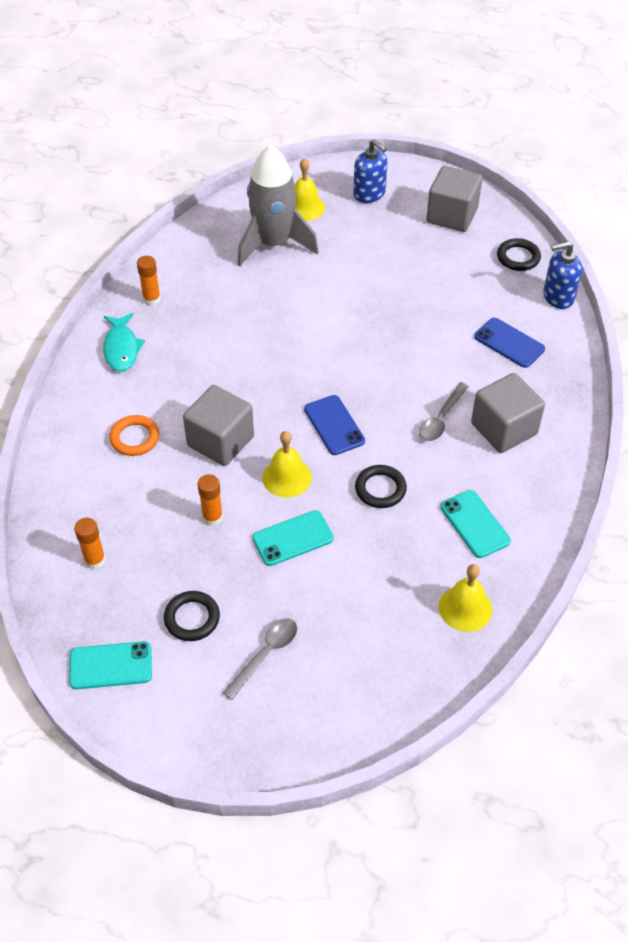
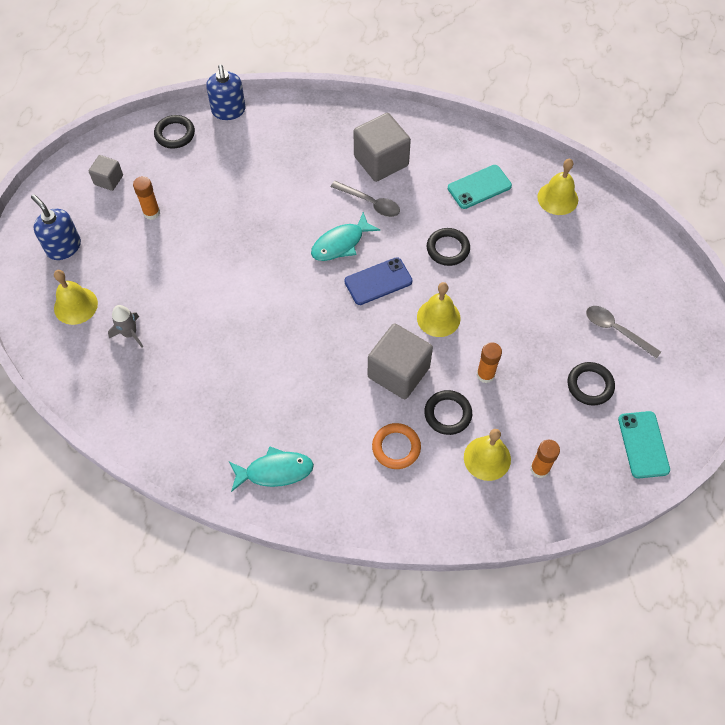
camera: 90 degrees left, 10 degrees up
orange glue stick [137,256,161,306] -> orange glue stick moved to [133,176,160,220]
grey rocket [238,145,319,266] -> grey rocket [108,305,143,347], size x0.43
turquoise phone [252,510,334,566] -> none
blue soap dispenser [353,139,387,203] -> blue soap dispenser turned 90 degrees counterclockwise [31,194,81,260]
grey cube [426,166,482,232] -> grey cube [89,155,123,191], size x0.54
blue phone [474,318,545,368] -> none
none -> turquoise fish [311,212,380,261]
none -> black ring [424,390,472,435]
none -> yellow bell [464,429,511,481]

